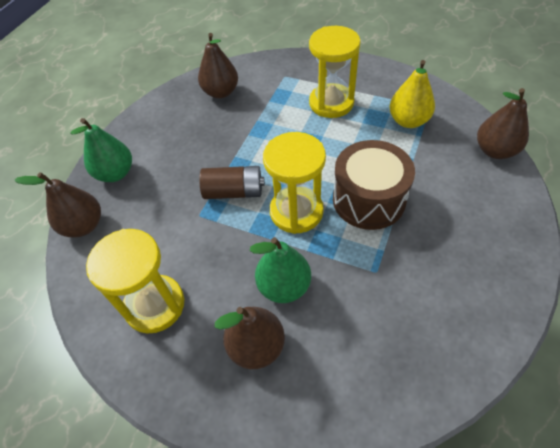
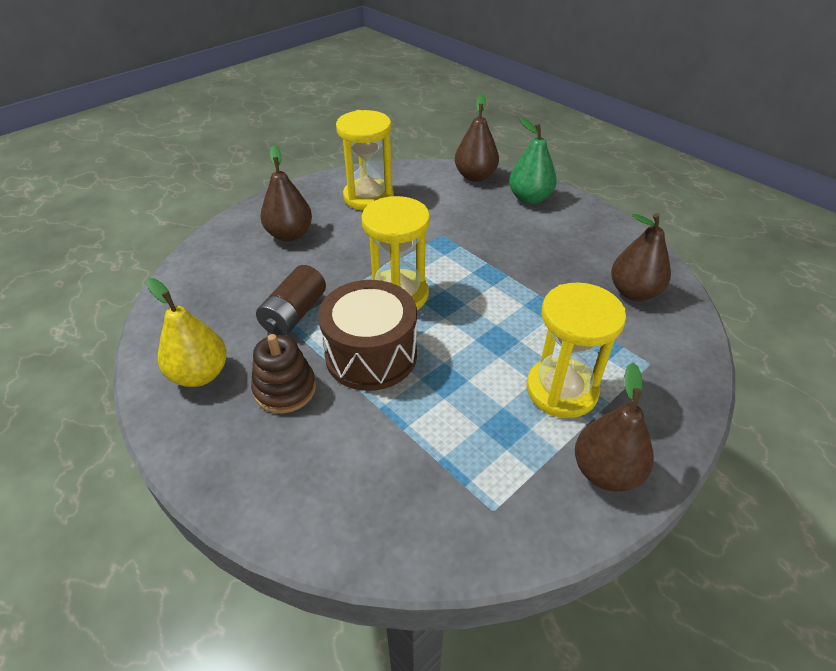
camera: 110 degrees right, 10 degrees down
brown battery [199,166,265,199] -> brown battery moved to [256,265,326,336]
green pear [249,237,311,303] -> none
yellow pear [389,60,435,128] -> yellow pear moved to [147,278,227,387]
brown pear [477,88,529,159] -> brown pear moved to [575,363,654,492]
none -> brown stacking toy [251,334,316,413]

